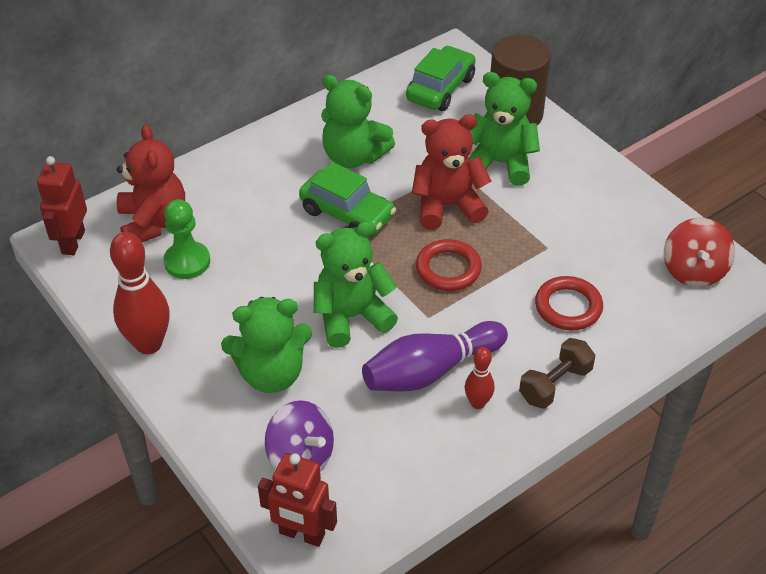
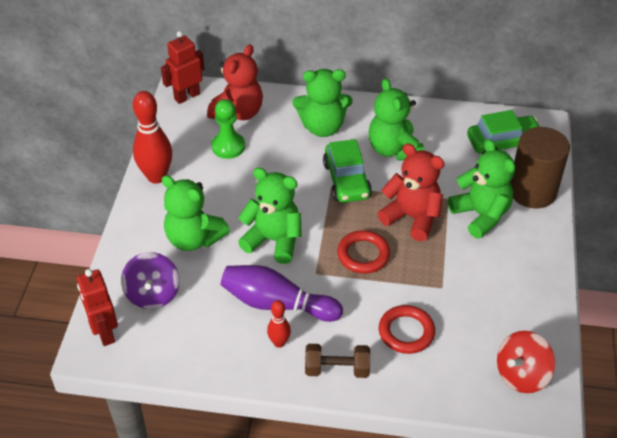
camera: 45 degrees right, 0 degrees up
none -> green teddy bear [293,69,353,137]

